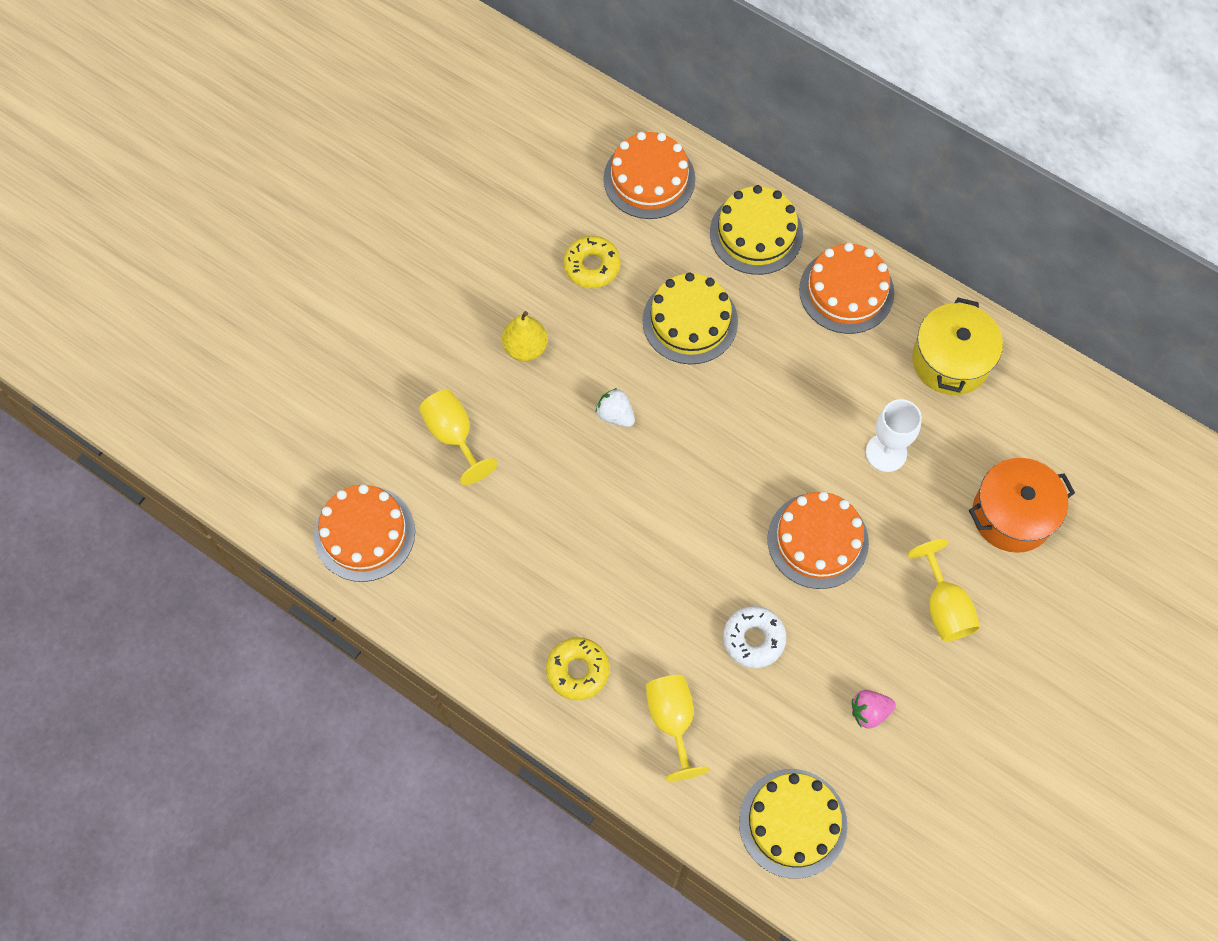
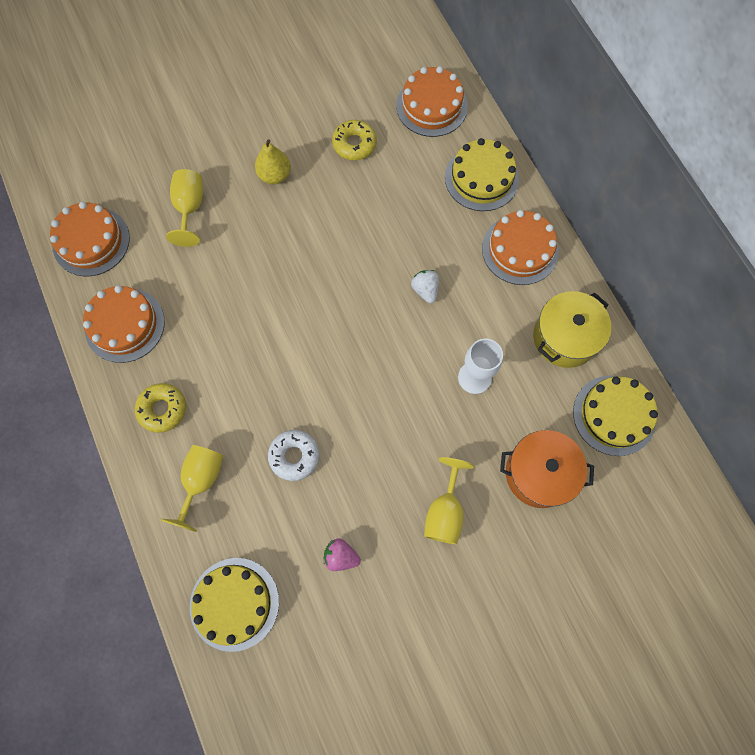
camera: 30 degrees right, 5 degrees up
white strawberry [596,388,635,427] -> white strawberry moved to [411,270,439,303]
yellow cake [642,273,738,364] -> yellow cake moved to [573,376,658,456]
orange cake [767,491,869,589] -> orange cake moved to [83,285,165,363]

